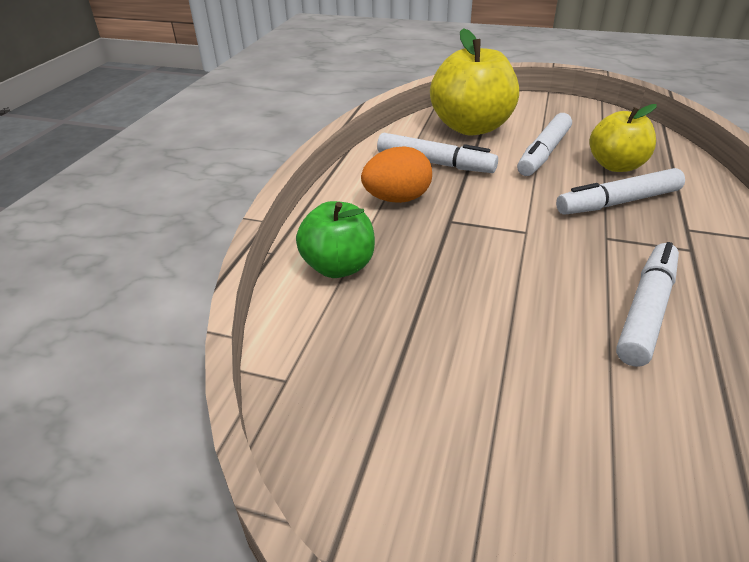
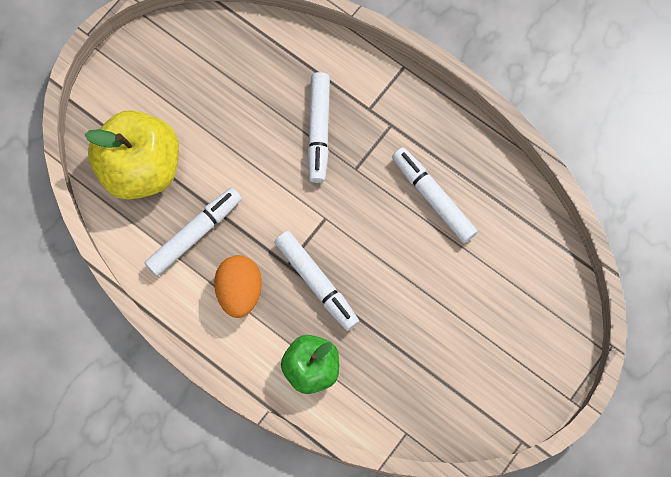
camera: 70 degrees left, 35 degrees up
white marker [517,113,572,176] -> white marker moved to [274,231,359,331]
yellow apple [589,104,657,172] -> none

